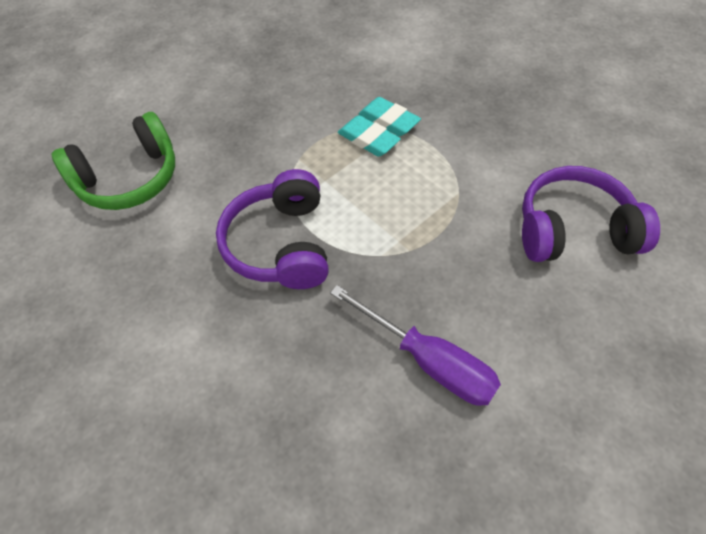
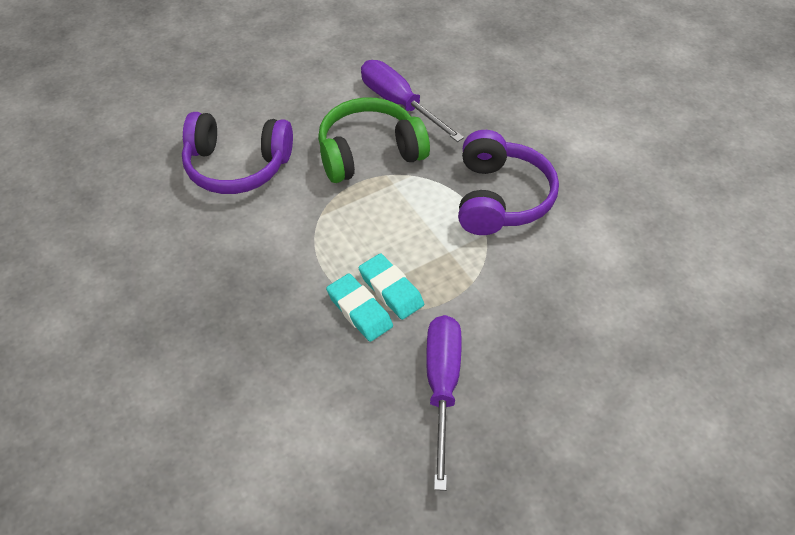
camera: 170 degrees left, 5 degrees down
green headphones [51,112,175,210] -> green headphones moved to [318,97,430,183]
none -> purple screwdriver [426,315,462,491]

